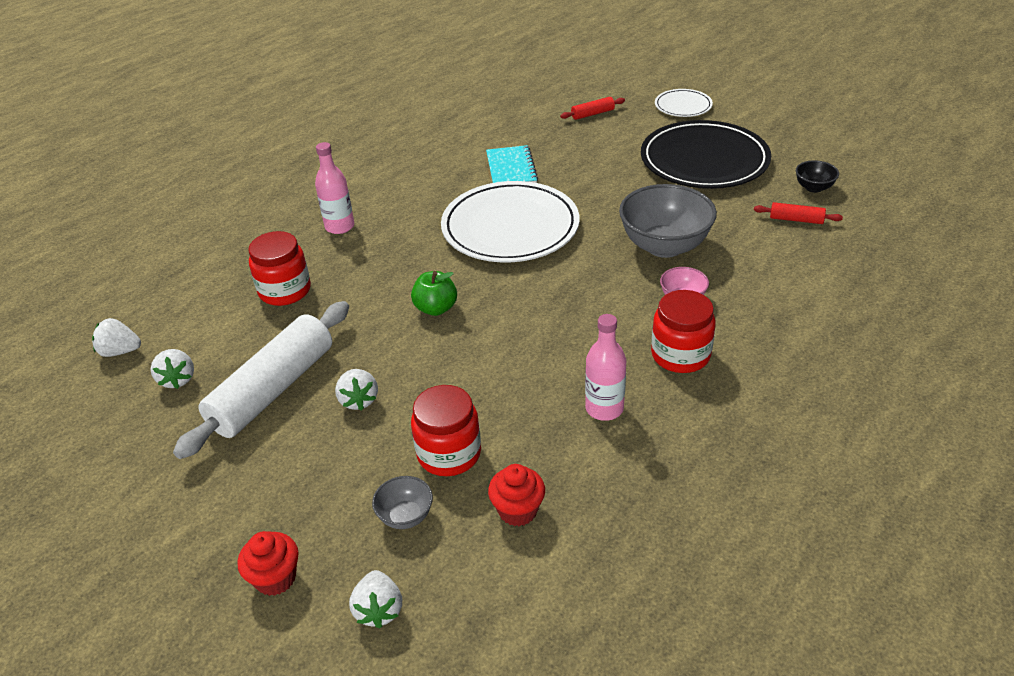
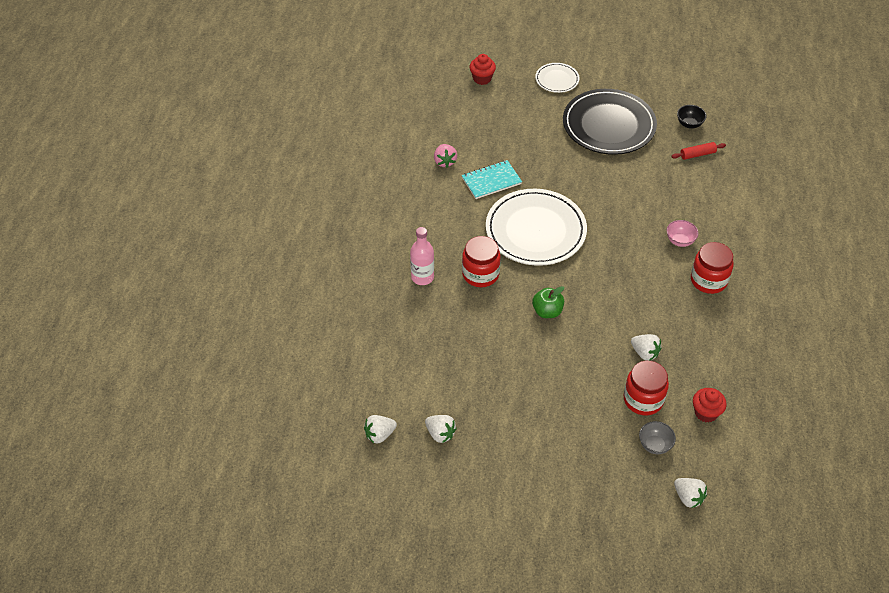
camera: 35 degrees left, 10 degrees up
white rolling pin [173,301,349,459] -> none
red cupcake [237,531,299,596] -> red cupcake moved to [469,54,496,85]
red jar [248,231,311,306] -> red jar moved to [462,236,501,287]
white strawberry [335,369,378,411] -> white strawberry moved to [631,334,662,361]
turquoise notebook [486,145,538,183] -> turquoise notebook turned 75 degrees counterclockwise [461,160,522,199]
red rolling pin [560,97,625,120] -> none
pink bottle [585,314,626,421] -> none
grey bowl [619,184,717,258] -> none
none -> pink strawberry [434,144,457,168]

